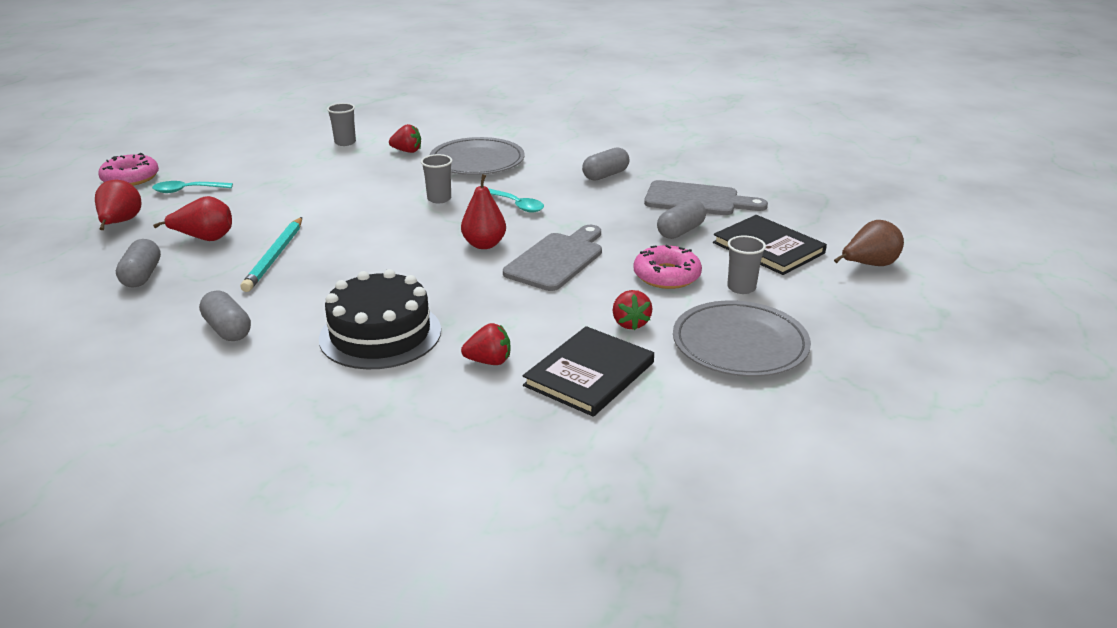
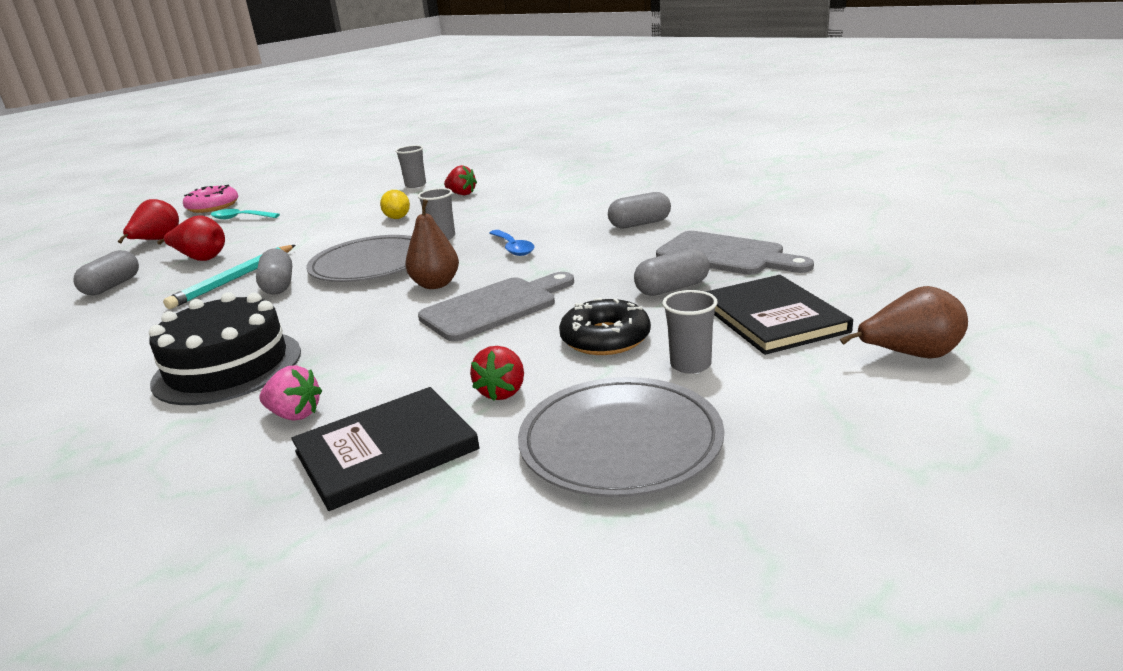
camera: 25 degrees right, 5 degrees down
grey capsule [199,290,251,341] -> grey capsule moved to [256,248,292,294]
grey plate [430,137,525,175] -> grey plate moved to [306,235,412,282]
red pear [461,174,506,249] -> brown pear [405,199,459,289]
red strawberry [461,323,511,365] -> pink strawberry [259,365,322,421]
turquoise spoon [489,189,544,213] -> blue spoon [489,230,534,256]
pink donut [634,245,702,289] -> black donut [559,298,651,355]
none -> yellow lemon [380,190,410,219]

